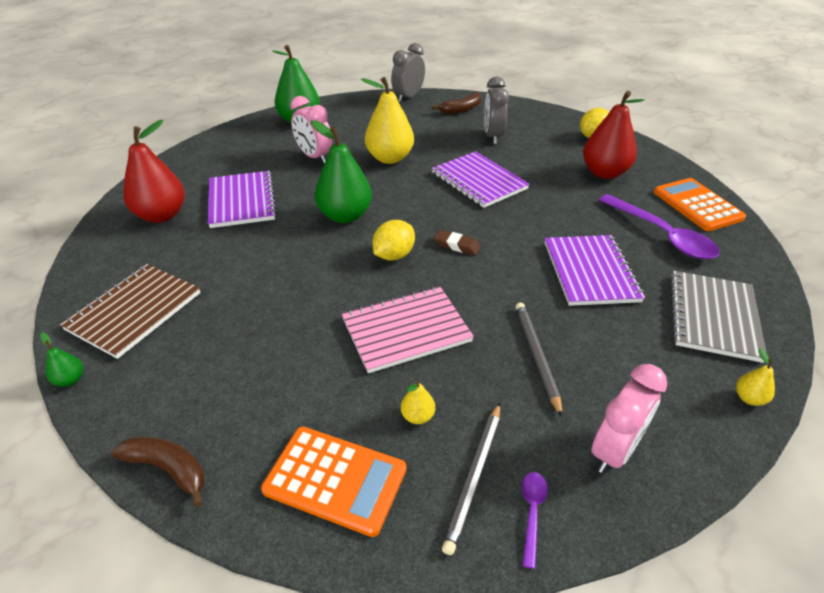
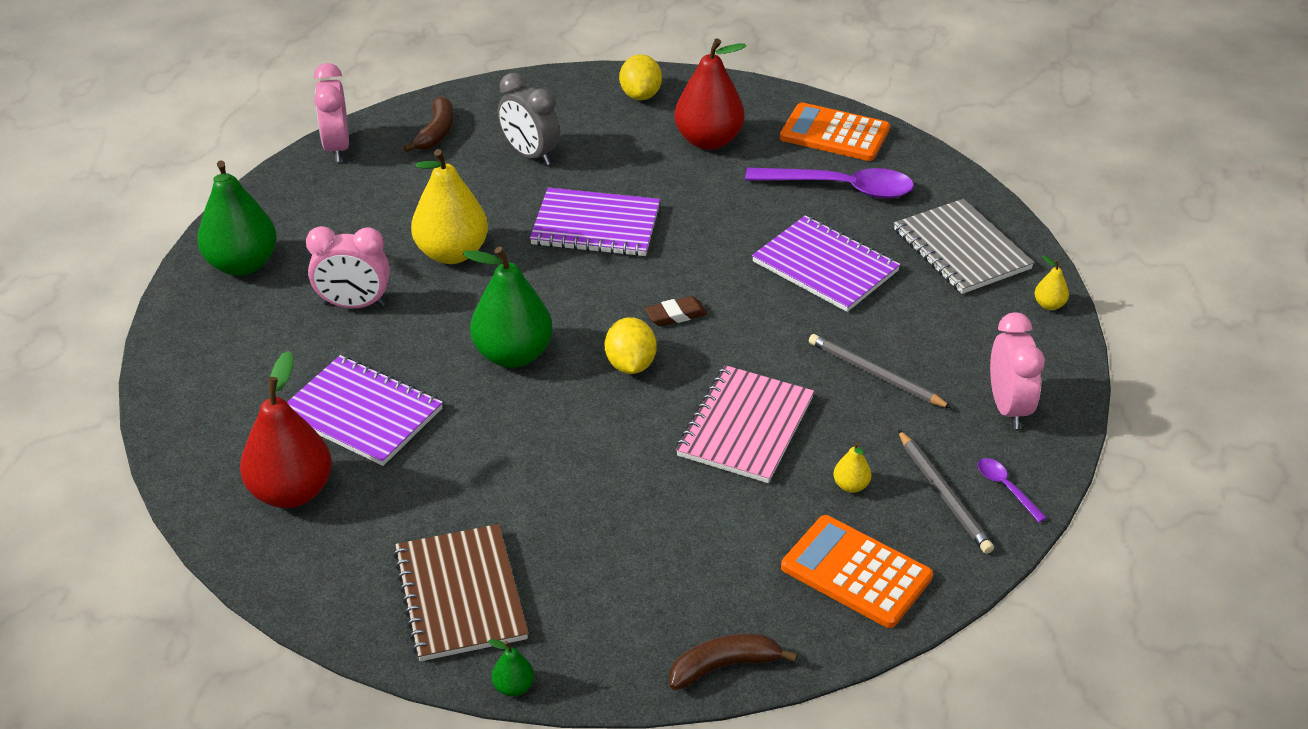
camera: 45 degrees left, 0 degrees up
orange calculator [261,427,406,537] -> orange calculator turned 120 degrees counterclockwise [781,515,933,628]
grey clock [391,43,425,102] -> pink clock [314,63,349,162]

